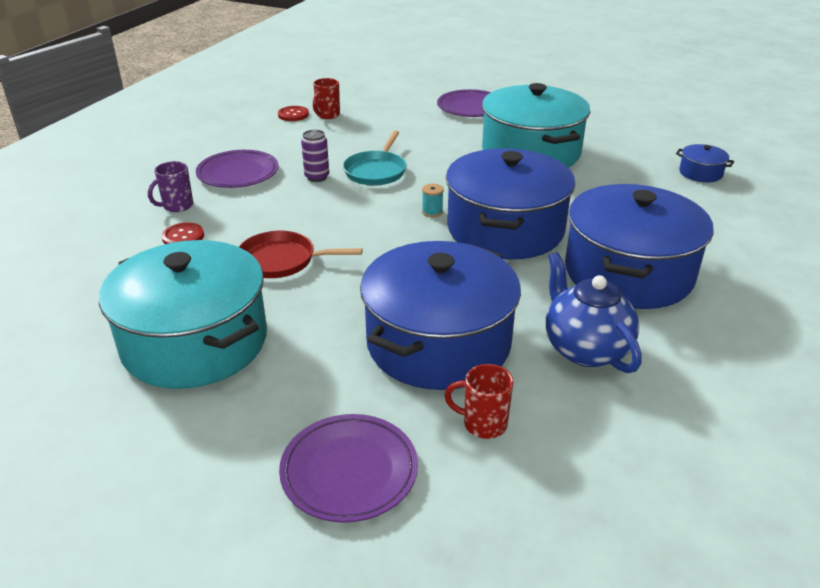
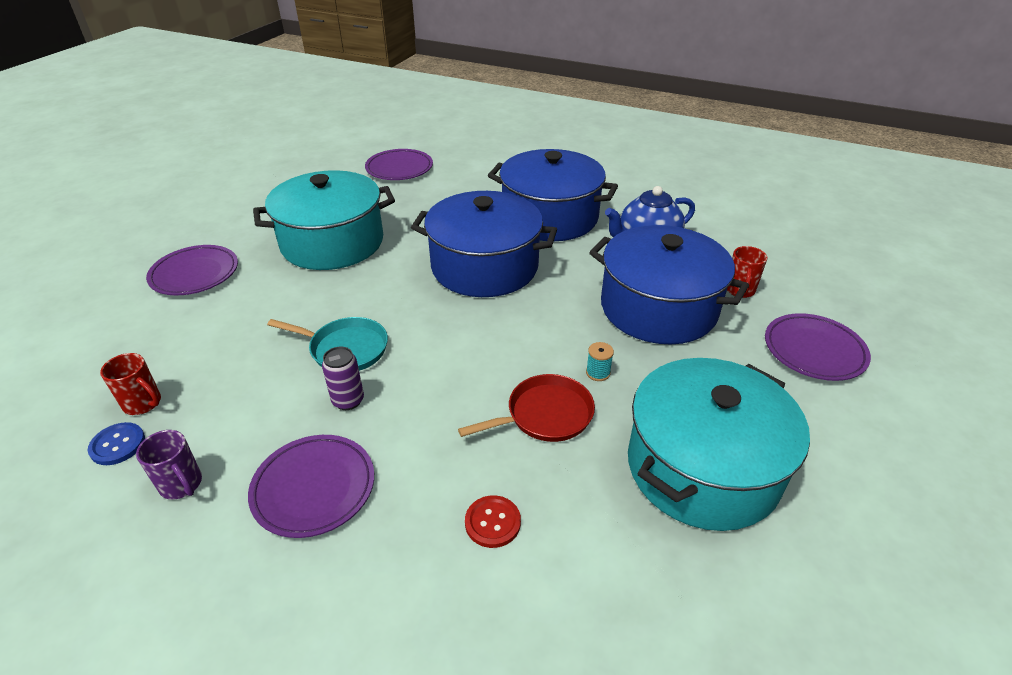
camera: 90 degrees left, 5 degrees up
purple mug [148,161,193,212] -> purple mug moved to [136,430,202,500]
red pan [239,231,363,278] -> red pan turned 120 degrees counterclockwise [458,374,595,442]
red button [278,106,309,121] -> blue button [88,422,145,465]
turquoise spool [422,184,444,217] -> turquoise spool moved to [586,342,614,381]
blue pot [676,144,734,182] -> purple plate [365,149,433,180]

